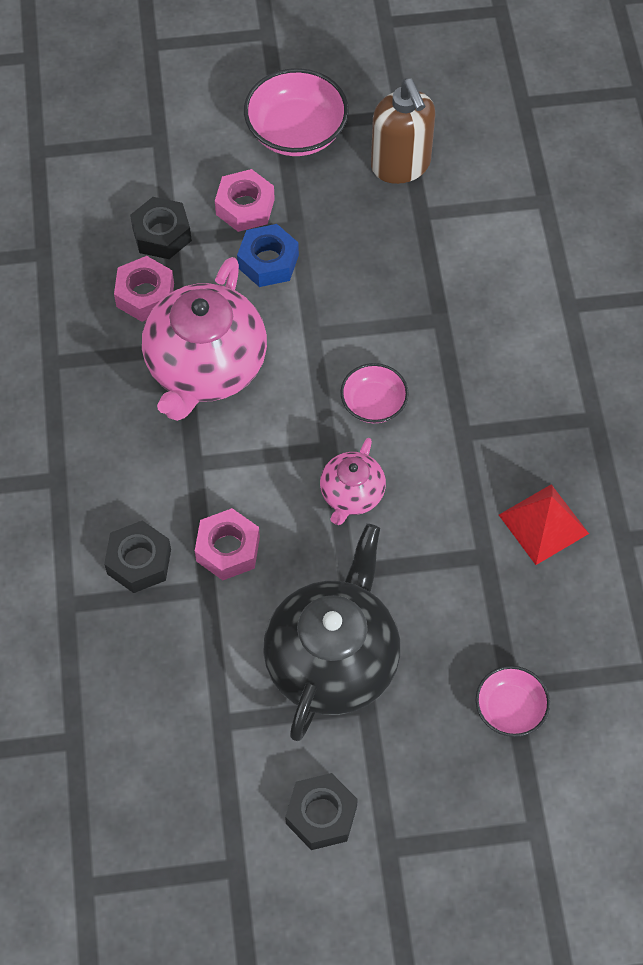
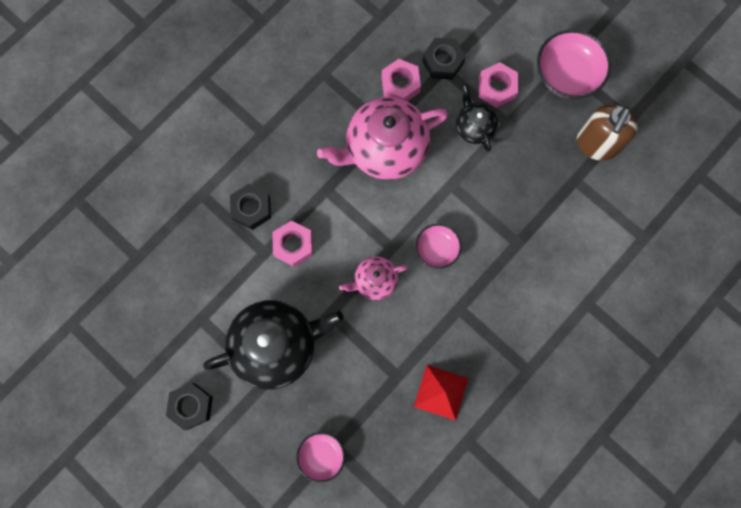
camera: 50 degrees right, 15 degrees up
blue nut [237,224,299,287] -> black teapot [456,85,498,152]

